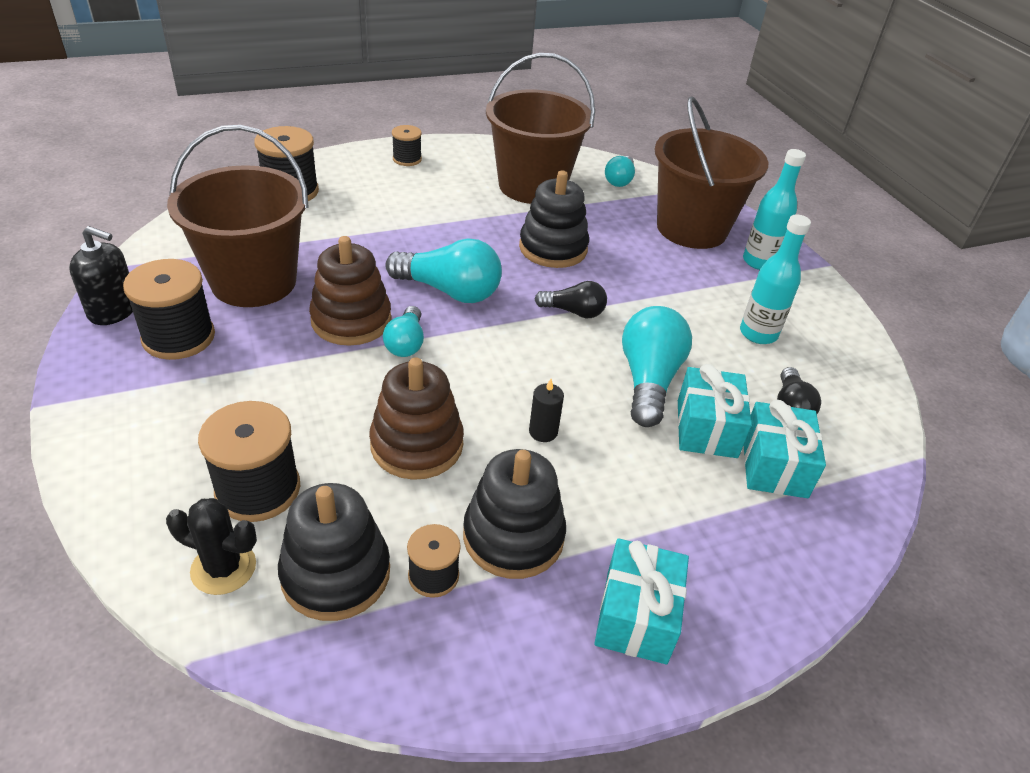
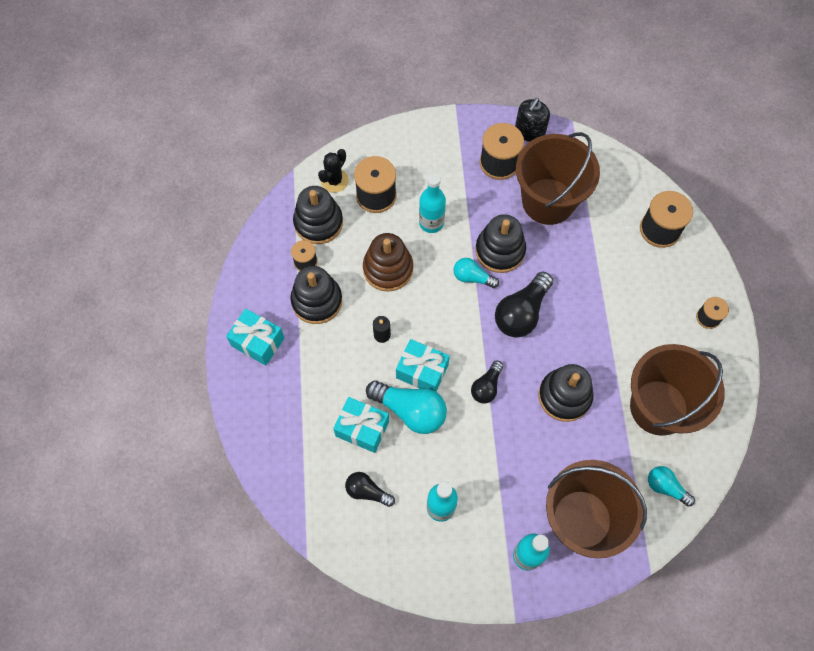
camera: 110 degrees right, 25 degrees up
brown stacking toy [309,236,392,346] -> black stacking toy [476,214,526,273]
turquoise light bulb [385,238,502,303] -> black light bulb [495,272,553,338]
turquoise gift [744,399,826,498] -> turquoise gift moved to [396,339,450,392]
none -> turquoise bottle [419,173,446,233]

